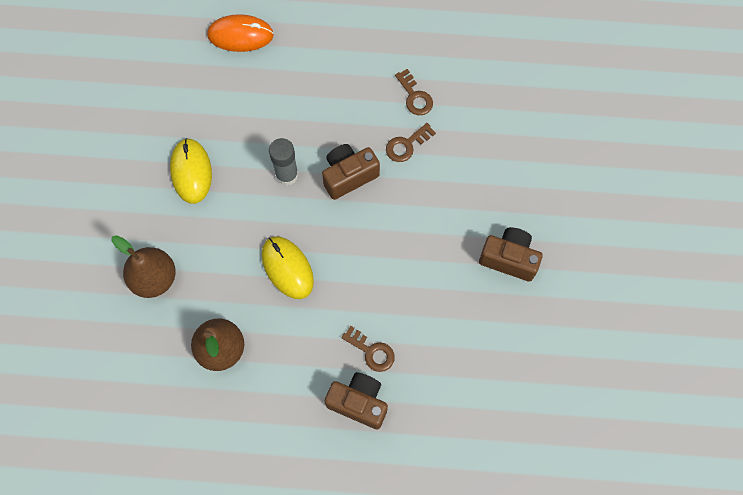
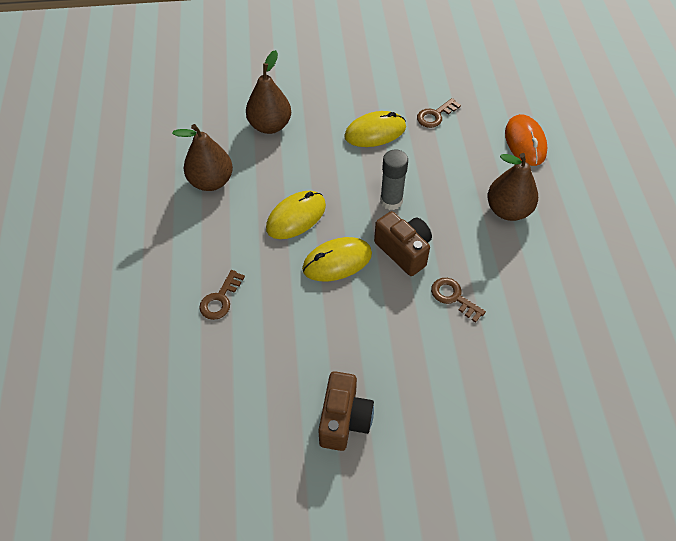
camera: 80 degrees right, 15 degrees down
brown camera [325,372,388,430] -> none
brown key [395,69,433,115] -> brown key moved to [417,98,461,128]
none -> yellow mouse [302,237,372,281]
none -> brown pear [487,153,538,221]

